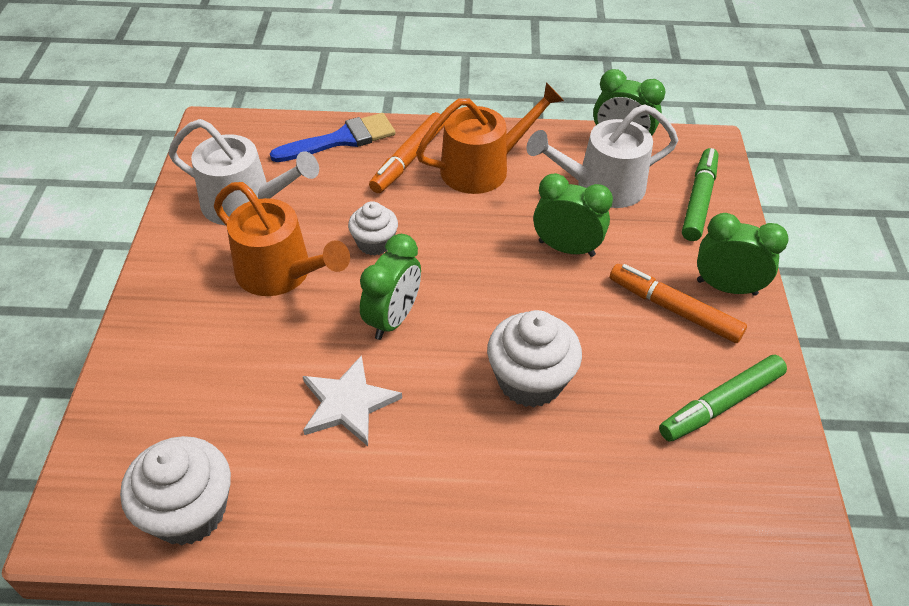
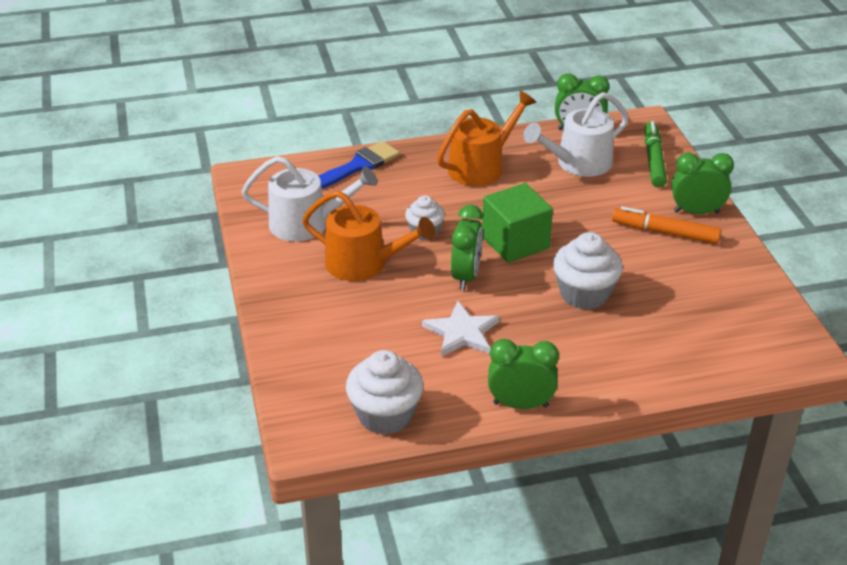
camera: 15 degrees left, 10 degrees down
orange marker [369,112,445,193] -> none
green clock [533,173,613,257] -> green clock moved to [488,339,559,409]
green marker [659,355,787,441] -> none
none -> green cube [482,183,553,263]

